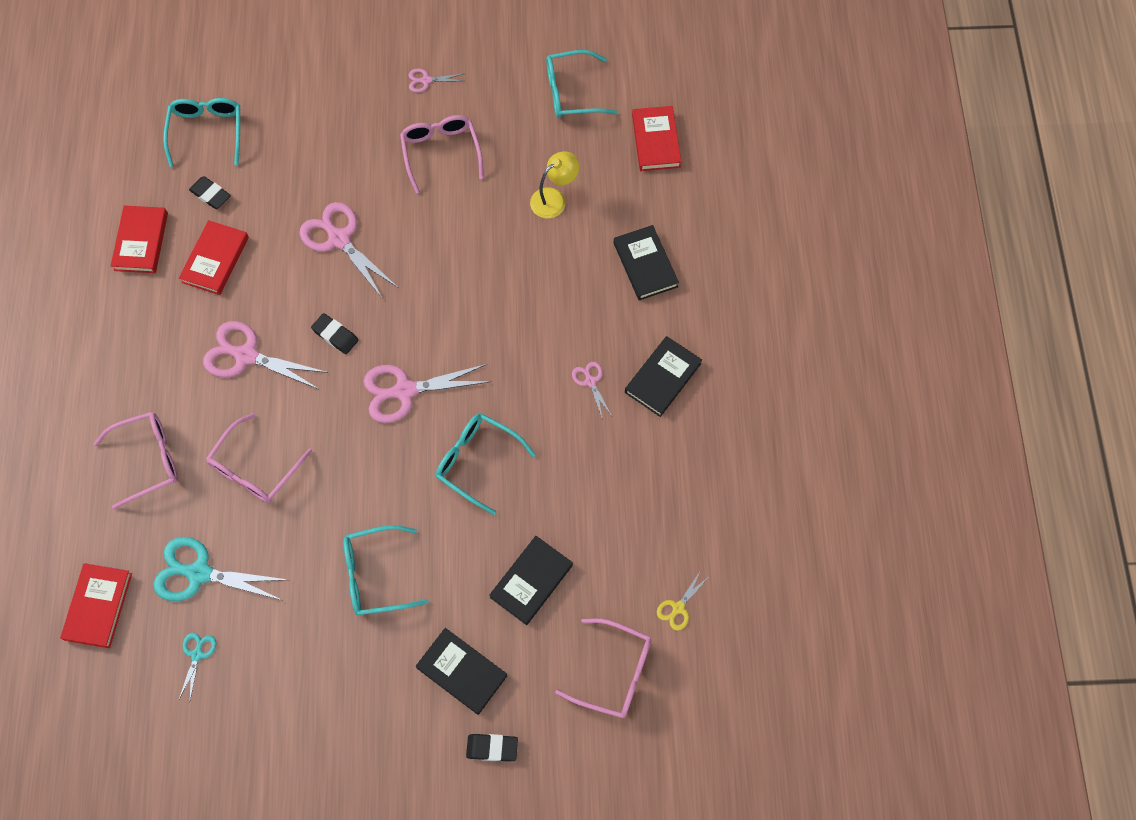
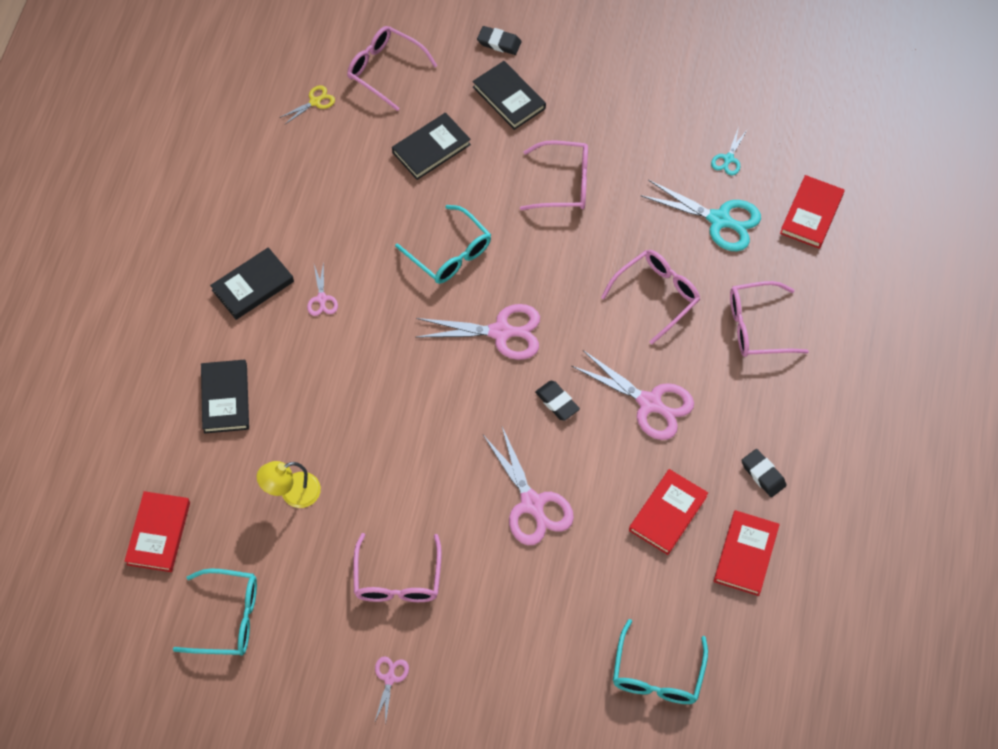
camera: 165 degrees left, 5 degrees down
black eraser [189,176,231,209] -> black eraser moved to [741,449,787,497]
turquoise glasses [343,525,429,615] -> pink glasses [520,140,588,210]
pink scissors [408,68,463,93] -> pink scissors turned 90 degrees counterclockwise [375,656,409,723]

